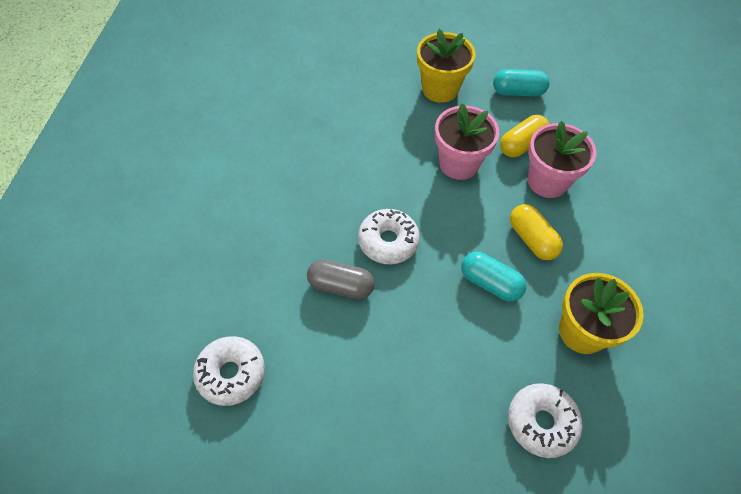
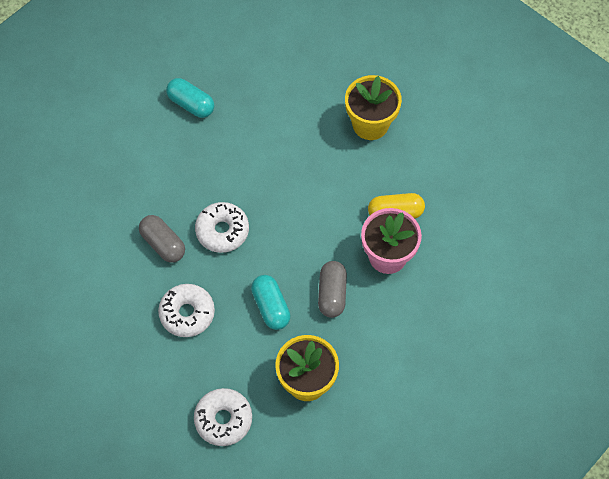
camera: 35 degrees right, 5 degrees up
white donut [193,336,265,406] -> white donut moved to [158,284,215,337]
pink flower pot [435,103,499,180] -> none
turquoise capsule [493,69,549,97] -> turquoise capsule moved to [166,78,214,118]
yellow capsule [510,204,563,260] -> grey capsule [318,261,347,318]

